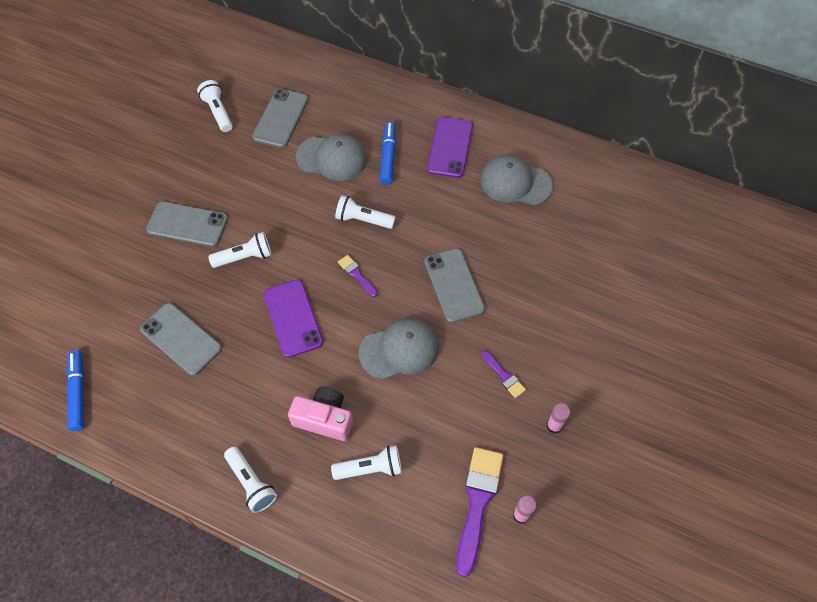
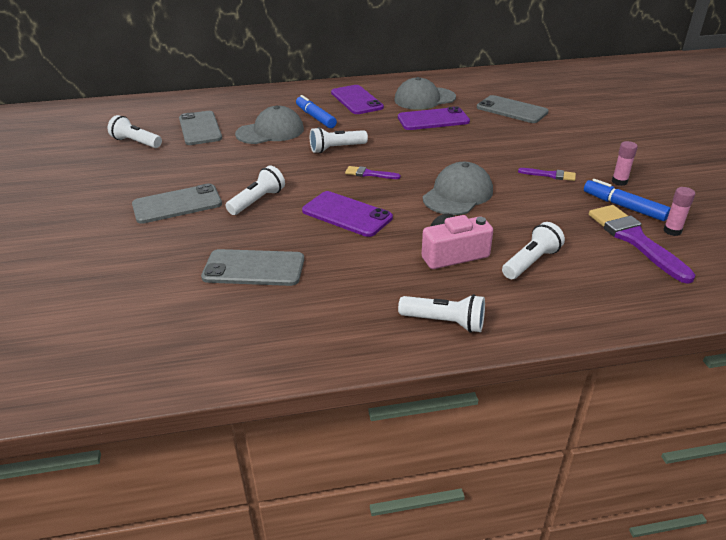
camera: 35 degrees left, 25 degrees down
blue marker [67,350,84,431] -> blue marker moved to [584,179,671,221]
grey phone [424,248,485,323] -> grey phone moved to [477,95,549,123]
none -> purple phone [398,107,470,130]

